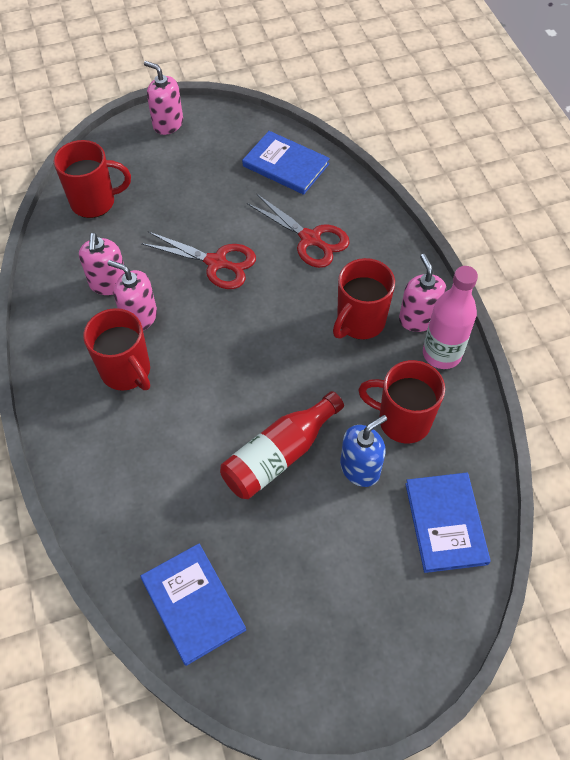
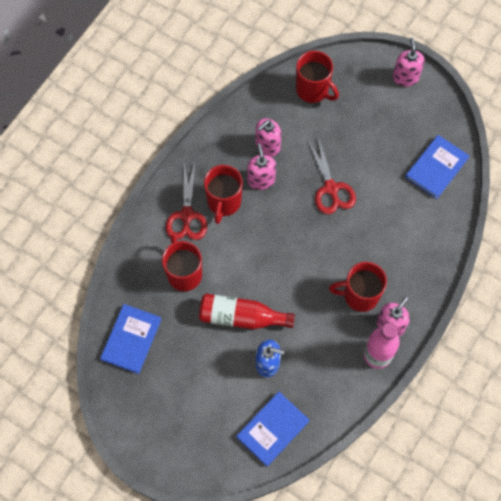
camera: 50 degrees right, 10 degrees up
blue book [242,131,330,195] -> blue book turned 45 degrees clockwise [405,135,469,199]
red scissors [247,194,350,268] -> red scissors moved to [166,163,207,240]
red mug [358,360,445,443] -> red mug moved to [162,235,202,291]

